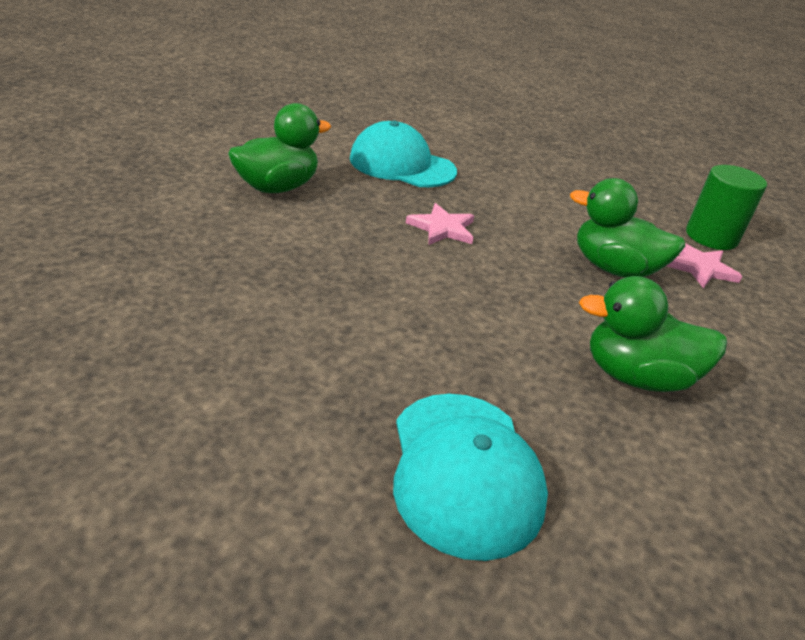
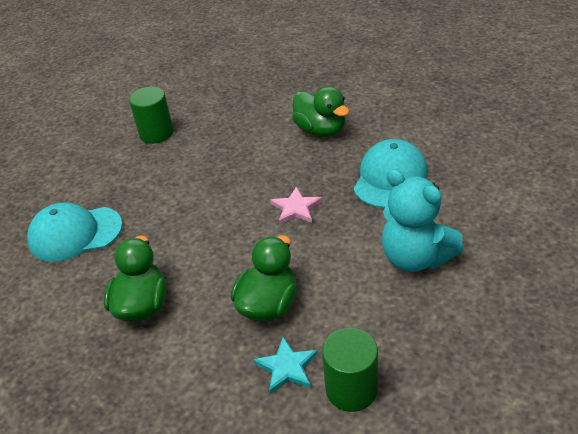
camera: 95 degrees right, 5 degrees up
pink star [666,243,742,288] -> turquoise star [253,337,318,394]
none -> green cylinder [129,87,173,144]
none -> turquoise teddy bear [382,169,463,272]

